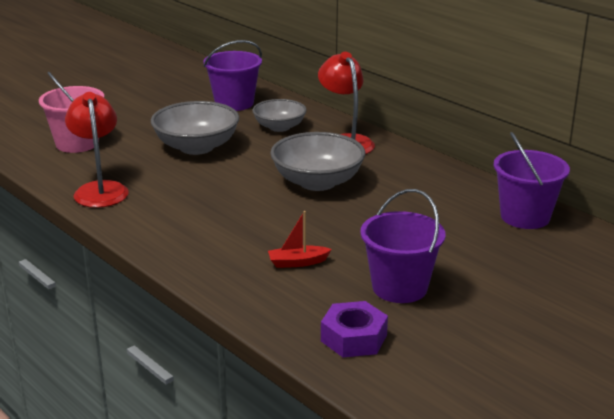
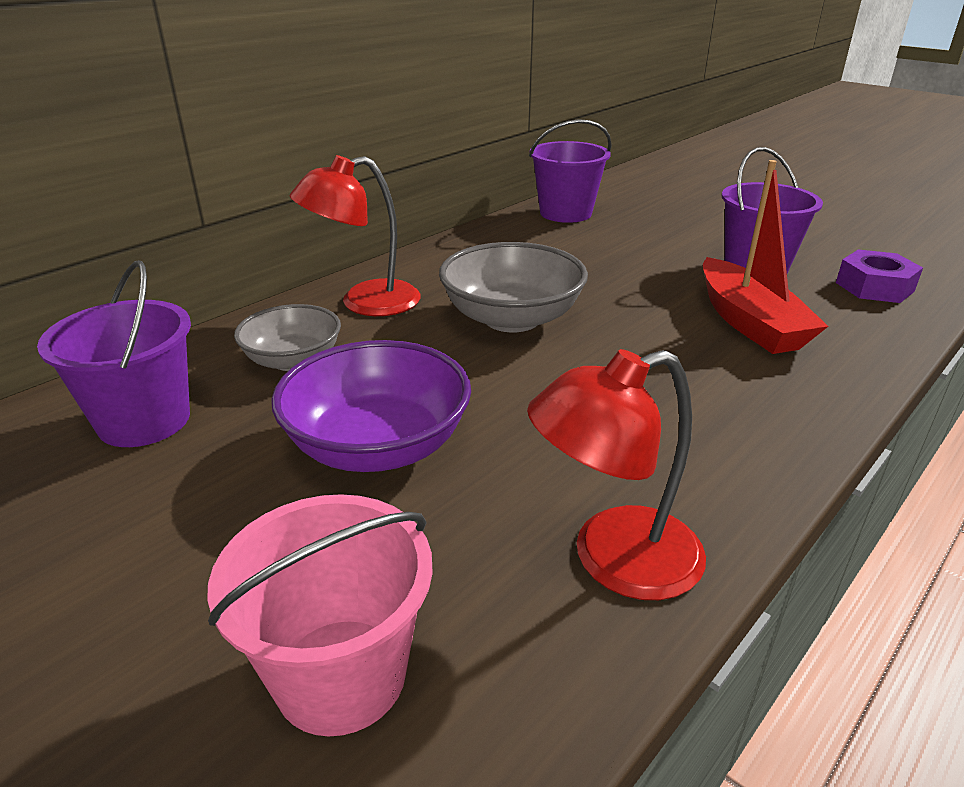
camera: 95 degrees left, 5 degrees up
grey bowl [151,101,239,155] -> purple bowl [271,340,471,472]
red boat [268,211,332,268] -> red boat [703,160,829,354], size x2.01

